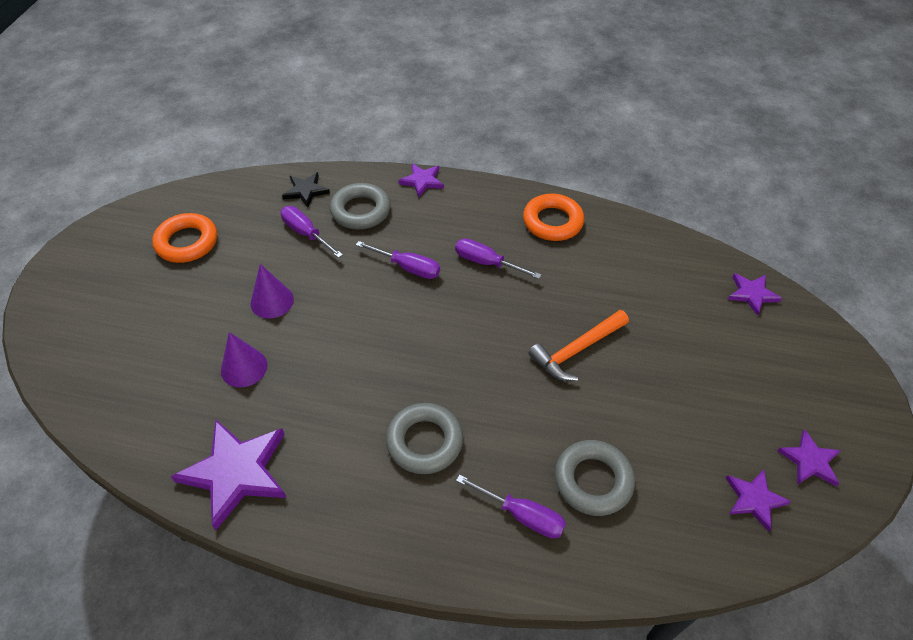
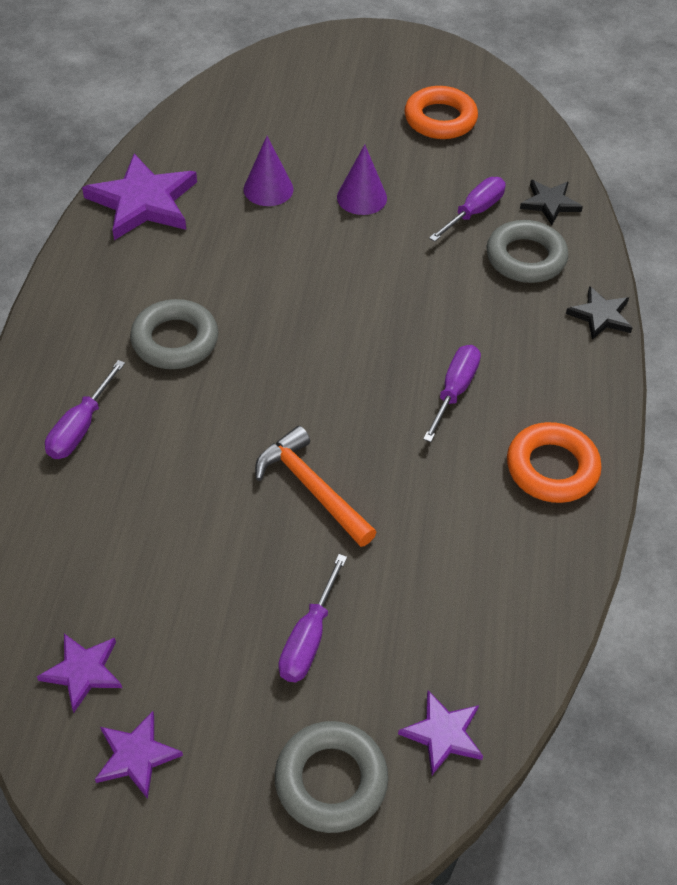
camera: 85 degrees right, 0 degrees up
purple screwdriver [356,241,440,279] -> purple screwdriver moved to [278,554,347,682]
purple star [398,163,444,198] -> black star [566,286,632,340]
grey ring [555,440,635,516] -> grey ring moved to [275,721,388,833]

